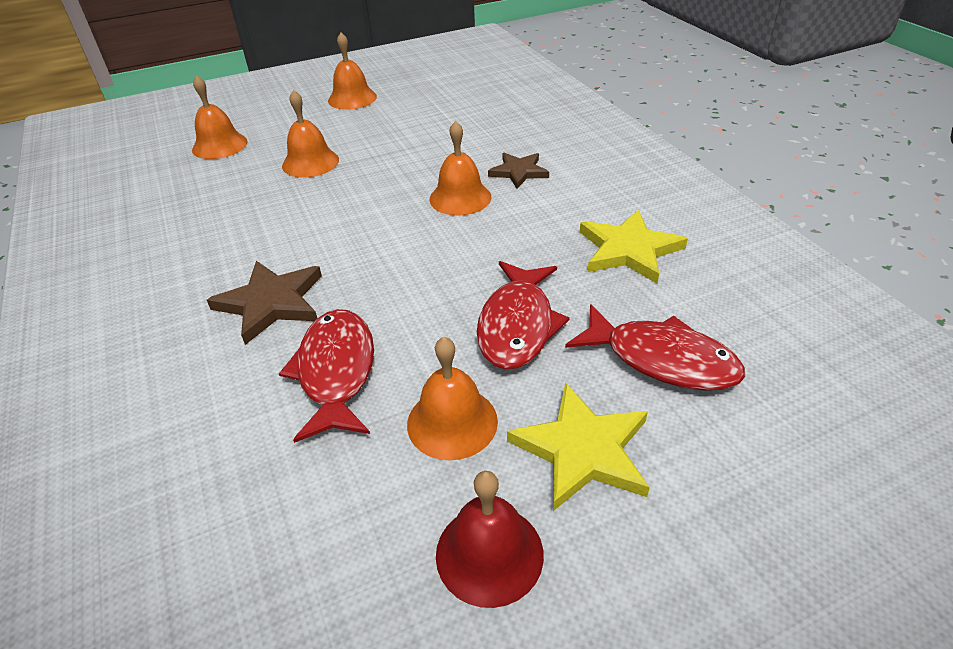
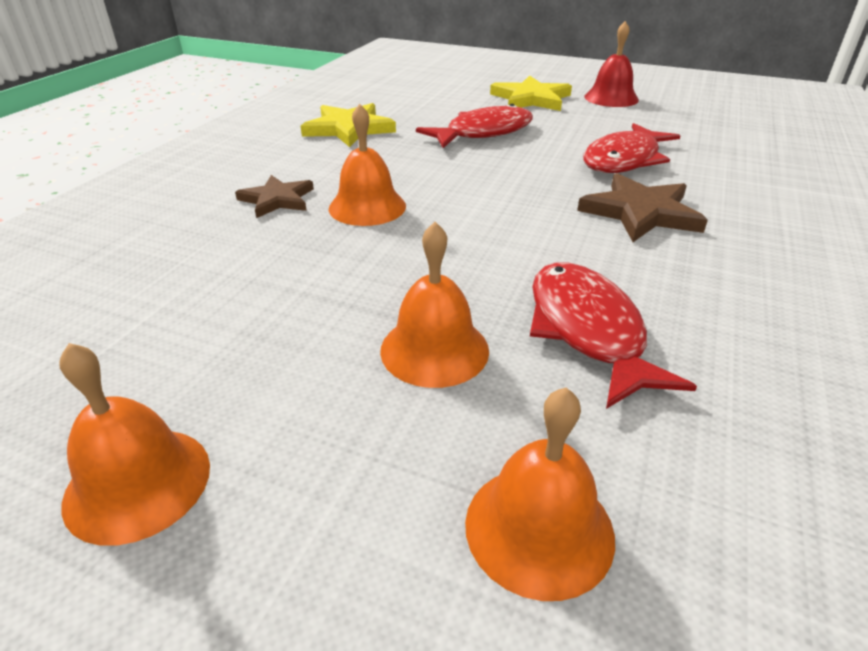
camera: 135 degrees left, 5 degrees down
orange bell [407,337,498,460] -> none
red fish [565,304,745,391] -> red fish moved to [530,263,697,409]

